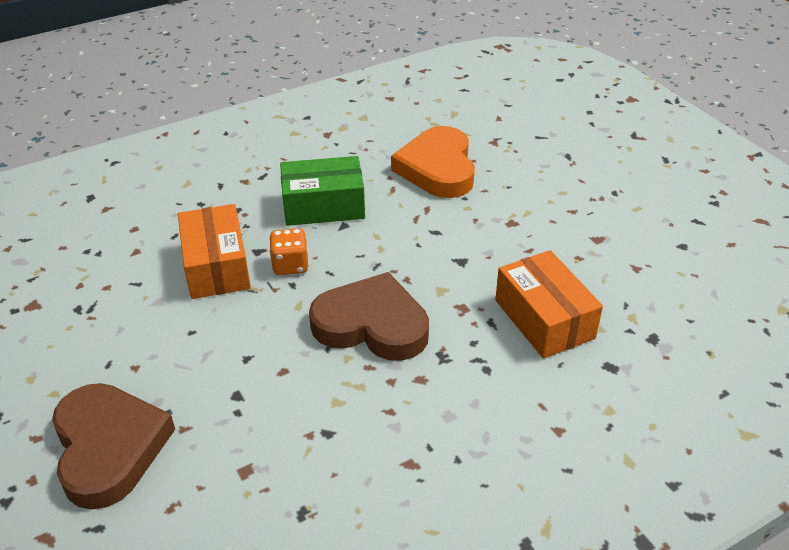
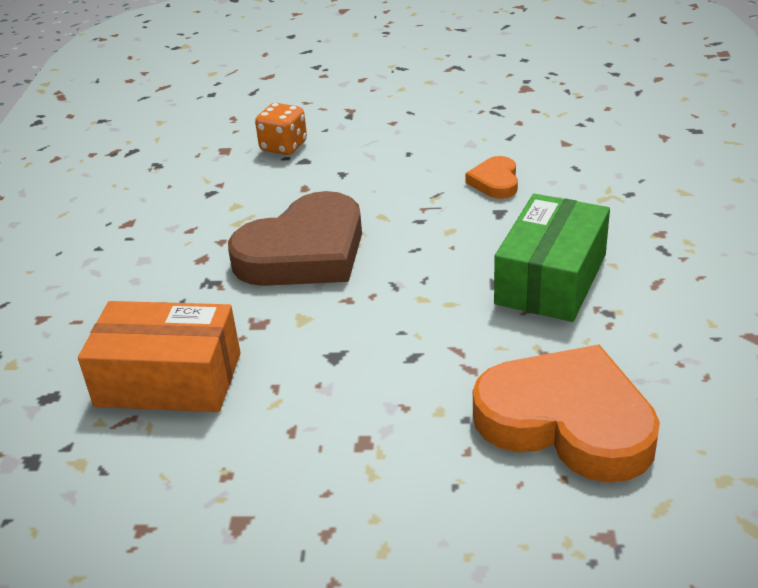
camera: 125 degrees right, 5 degrees down
brown heart [52,383,175,510] -> none
orange box [178,204,251,299] -> orange heart [465,156,518,199]
orange dice [270,228,309,275] -> orange dice moved to [255,103,307,155]

